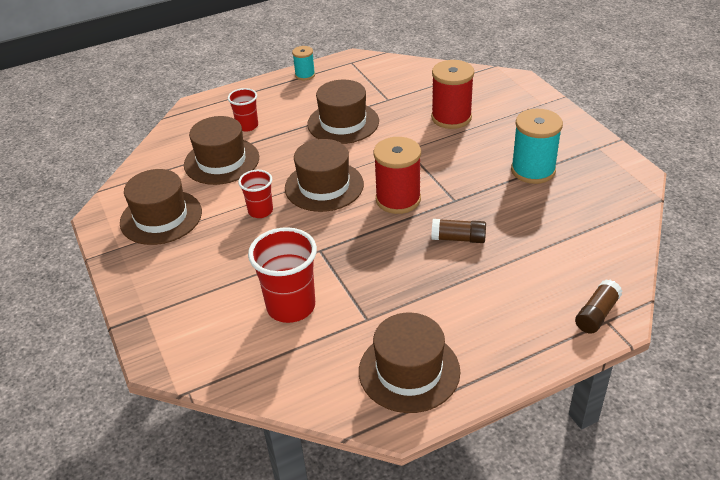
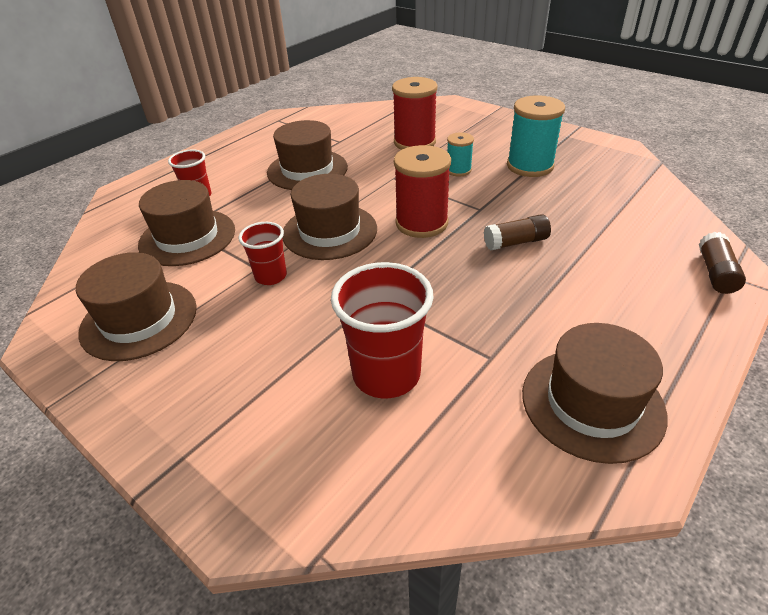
camera: 25 degrees left, 0 degrees up
turquoise spool [292,46,315,80] -> turquoise spool moved to [447,132,474,176]

